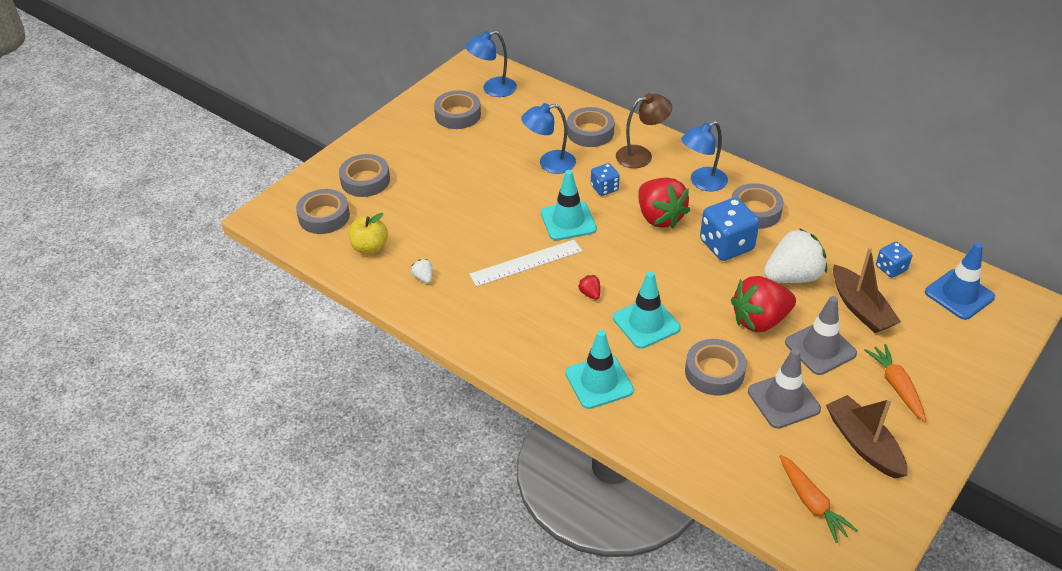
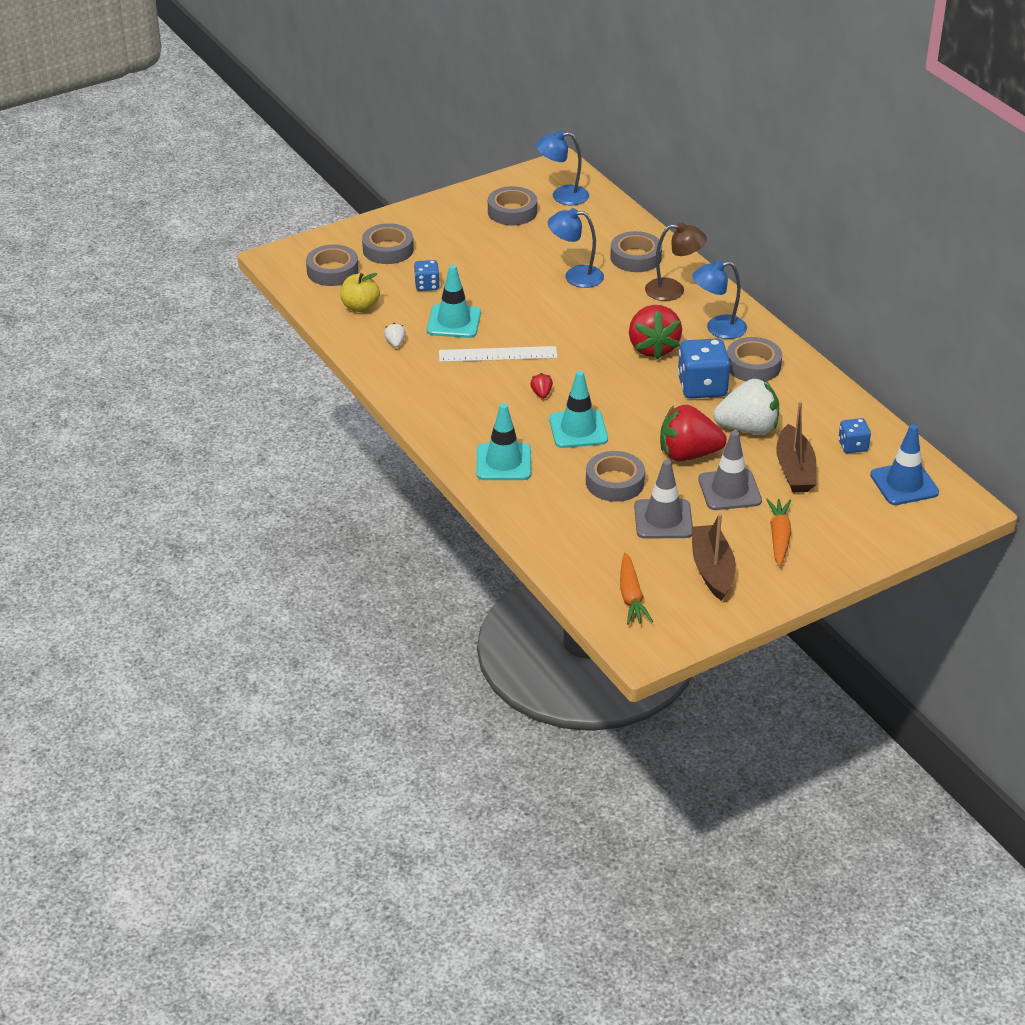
camera: 20 degrees right, 5 degrees down
turquoise traffic cone [541,170,597,241] -> turquoise traffic cone moved to [427,265,481,338]
blue dice [591,163,620,196] -> blue dice moved to [414,260,440,291]

